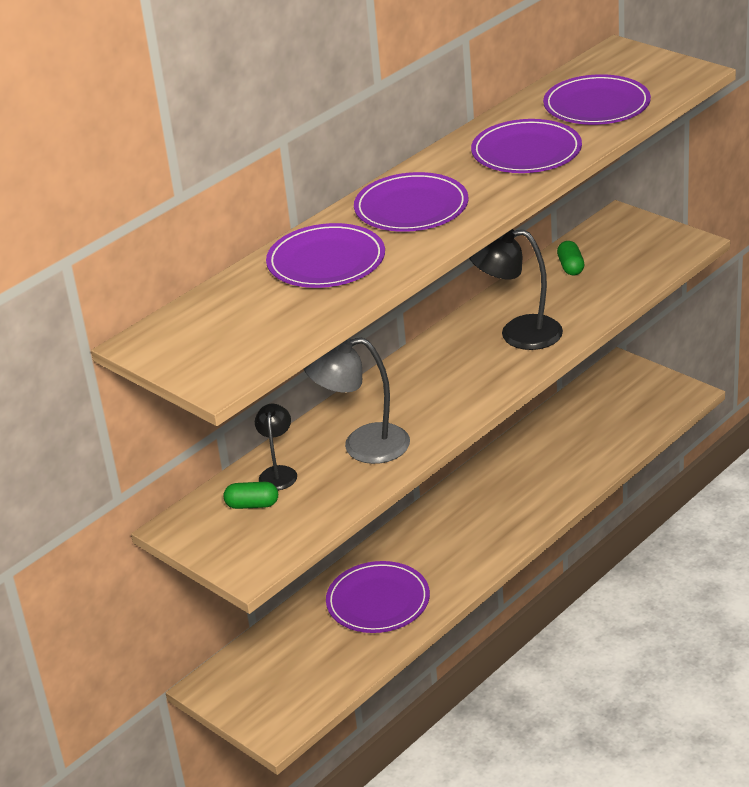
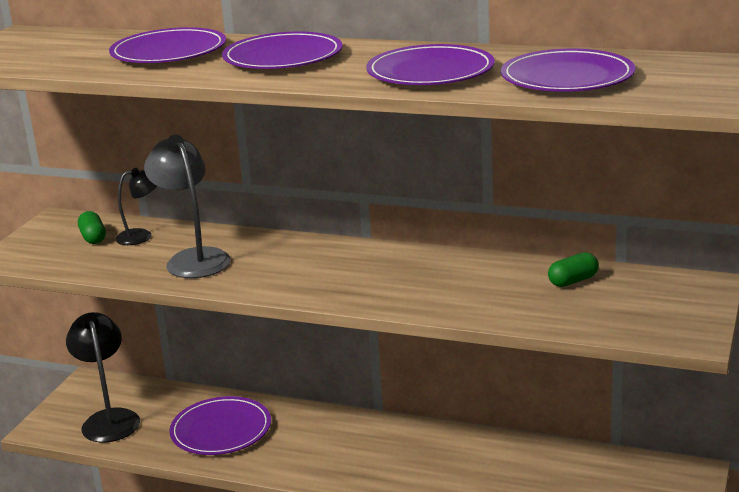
camera: 65 degrees right, 10 degrees down
black lamp [469,229,563,350] -> black lamp moved to [66,312,140,442]

